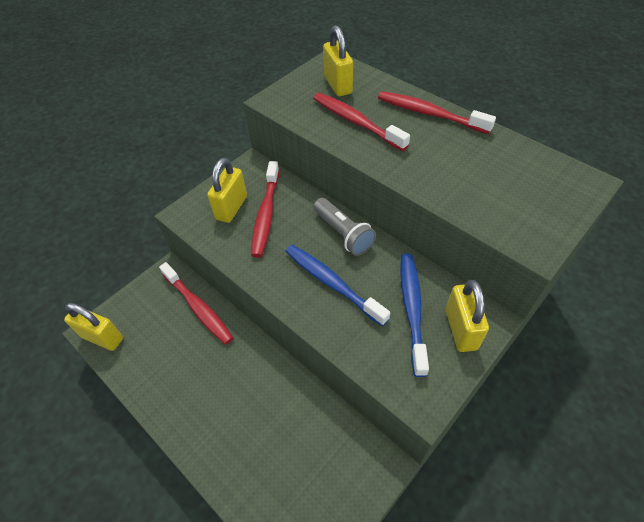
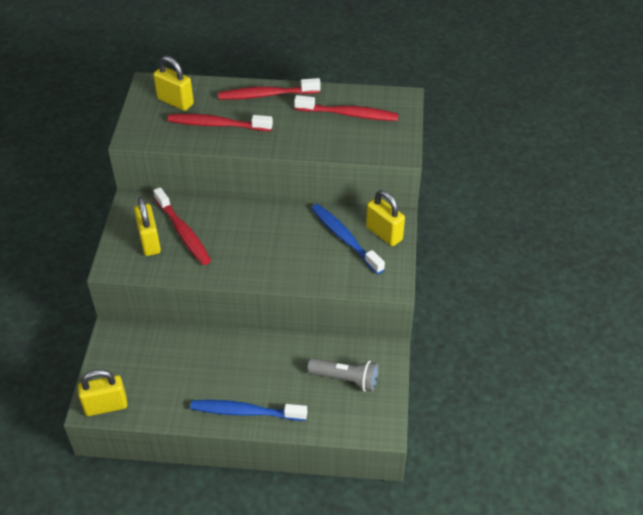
camera: 40 degrees left, 5 degrees down
red toothbrush [159,262,233,345] -> red toothbrush moved to [294,95,398,121]
blue toothbrush [286,245,390,326] -> blue toothbrush moved to [190,400,307,421]
grey flashlight [313,198,376,256] -> grey flashlight moved to [307,358,379,392]

